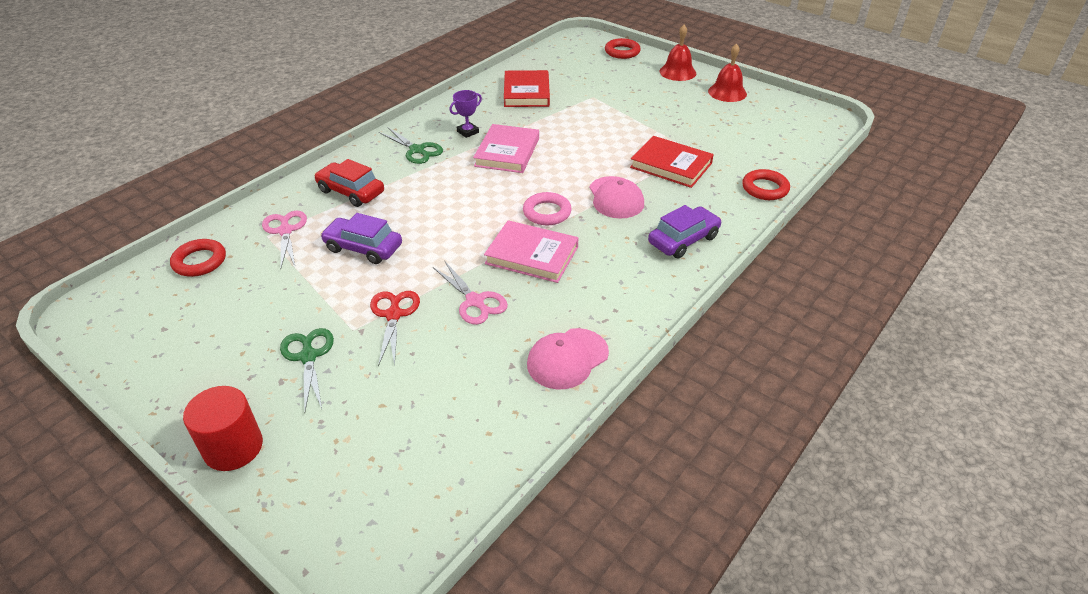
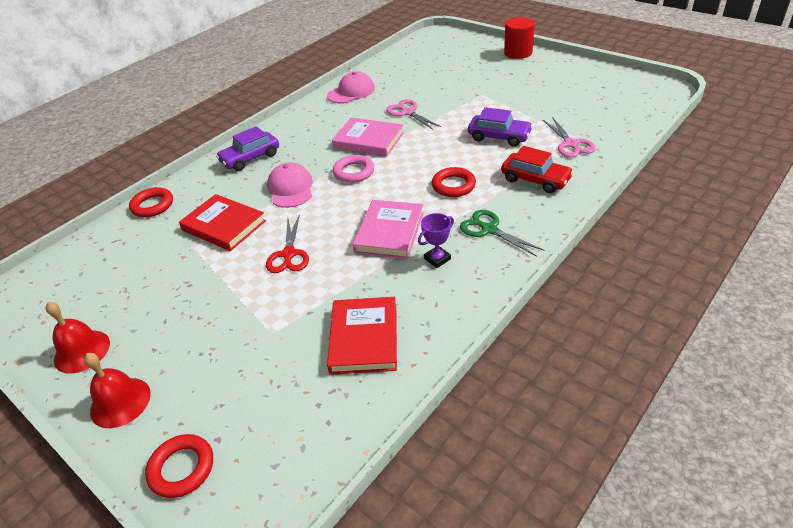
camera: 175 degrees left, 0 degrees up
red ring [170,239,226,277] -> red ring moved to [432,167,476,197]
green scissors [280,328,334,411] -> none
red scissors [370,291,420,367] -> red scissors moved to [266,216,309,273]

